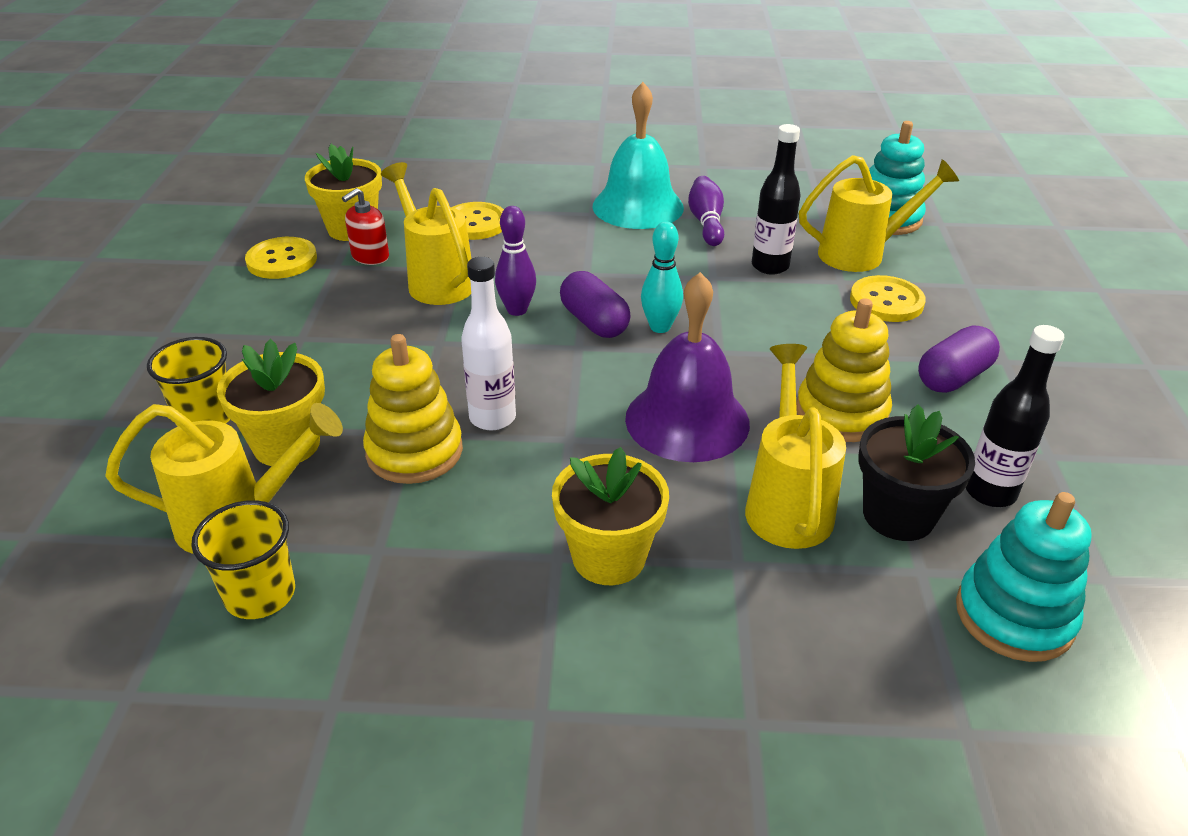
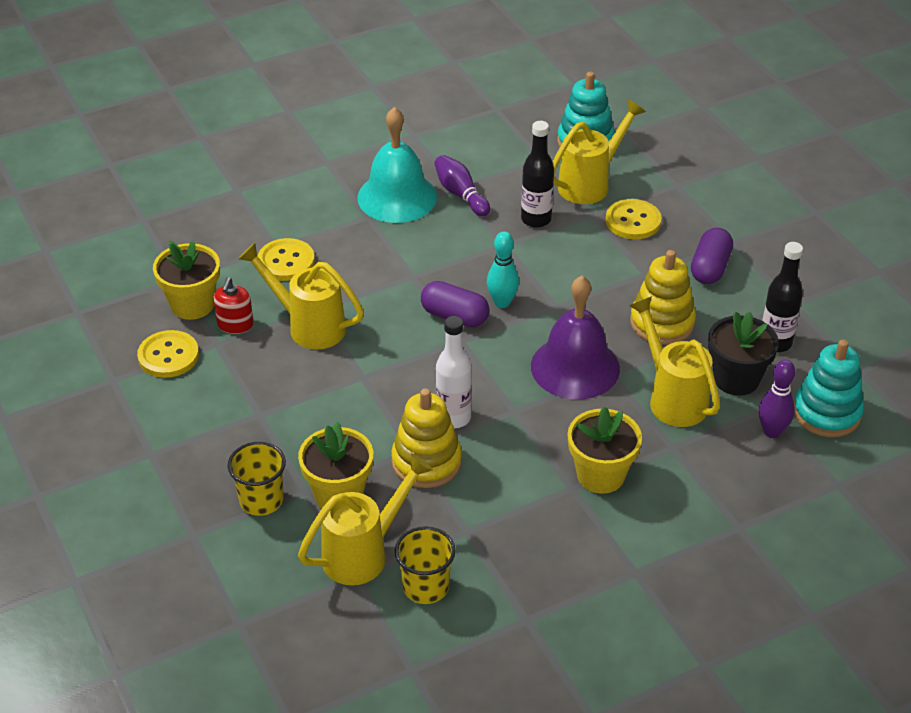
camera: 30 degrees left, 5 degrees up
purple bowling pin [495,206,536,316] -> purple bowling pin moved to [759,360,795,438]

